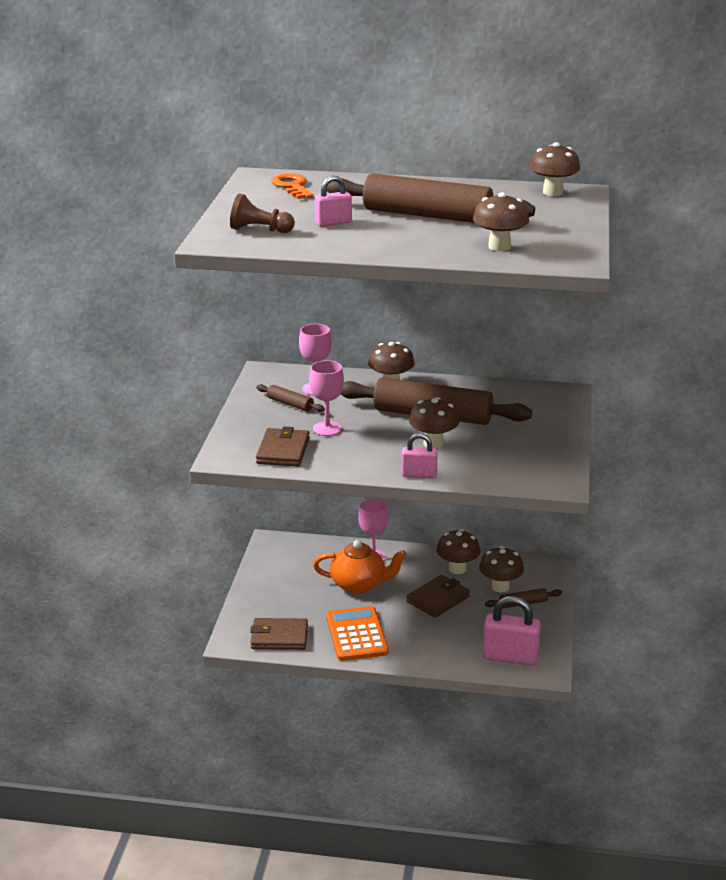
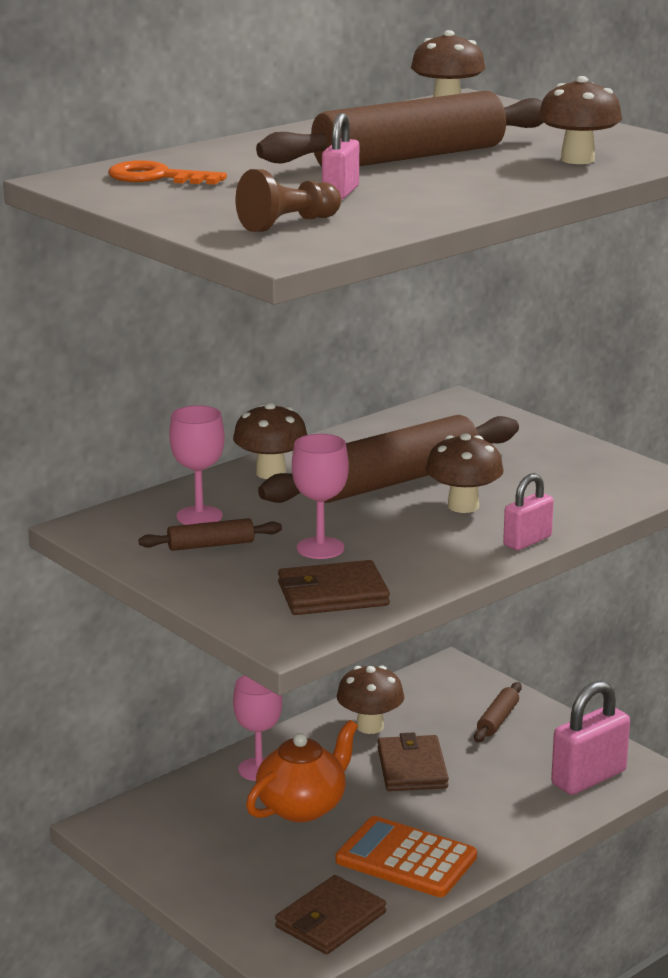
camera: 50 degrees left, 5 degrees down
brown wallet [256,427,310,466] -> brown wallet turned 60 degrees counterclockwise [278,560,390,615]
brown mushroom [479,546,524,592] -> none

